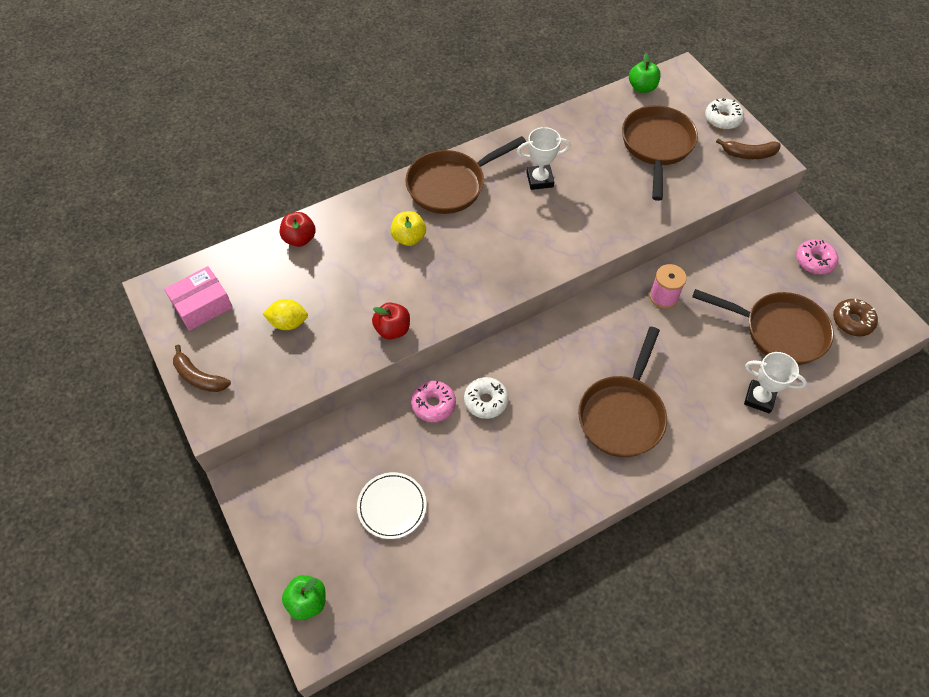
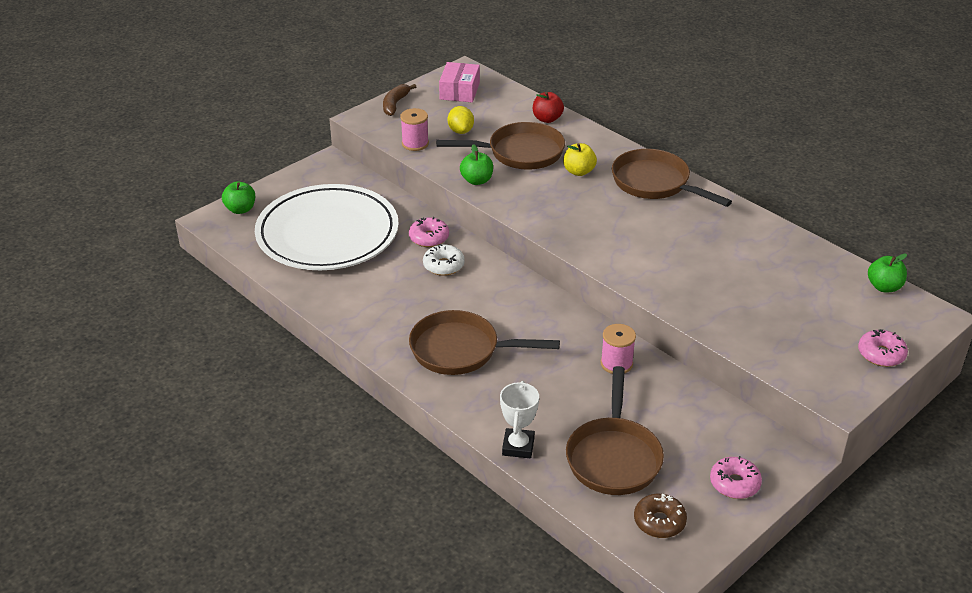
camera: 75 degrees right, 20 degrees down
pink box [164,266,233,331] -> pink box turned 60 degrees clockwise [439,62,480,102]
white plate [357,472,426,539] -> white plate [255,184,399,270], size x2.43
red apple [372,302,410,339] -> green apple [460,144,493,185]
white trophy [517,127,570,190] -> none
brown pan [622,105,698,201] -> brown pan moved to [436,122,565,170]
white donut [705,98,744,130] -> pink donut [858,329,908,367]
brown banana [716,138,781,159] -> none
none -> pink spool [400,108,429,151]

